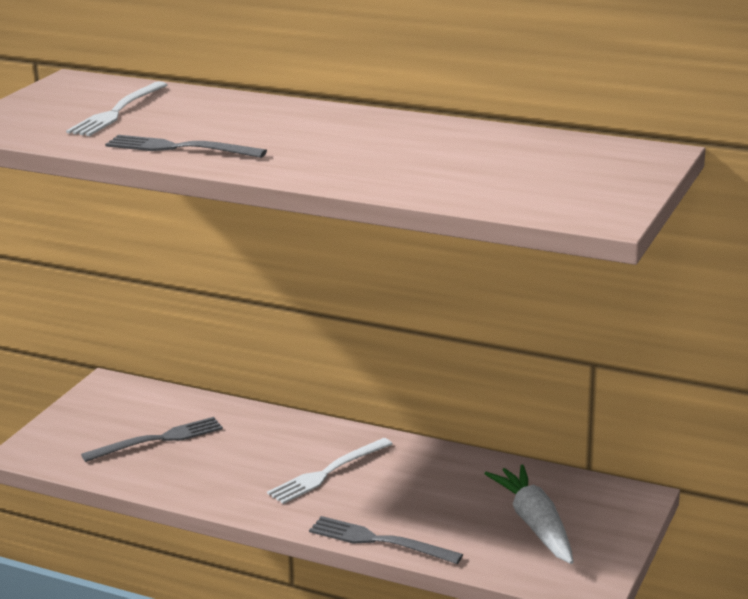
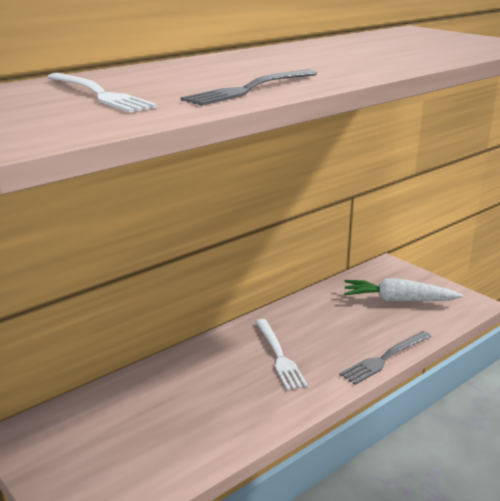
camera: 65 degrees left, 0 degrees up
grey fork [81,417,223,462] -> none

